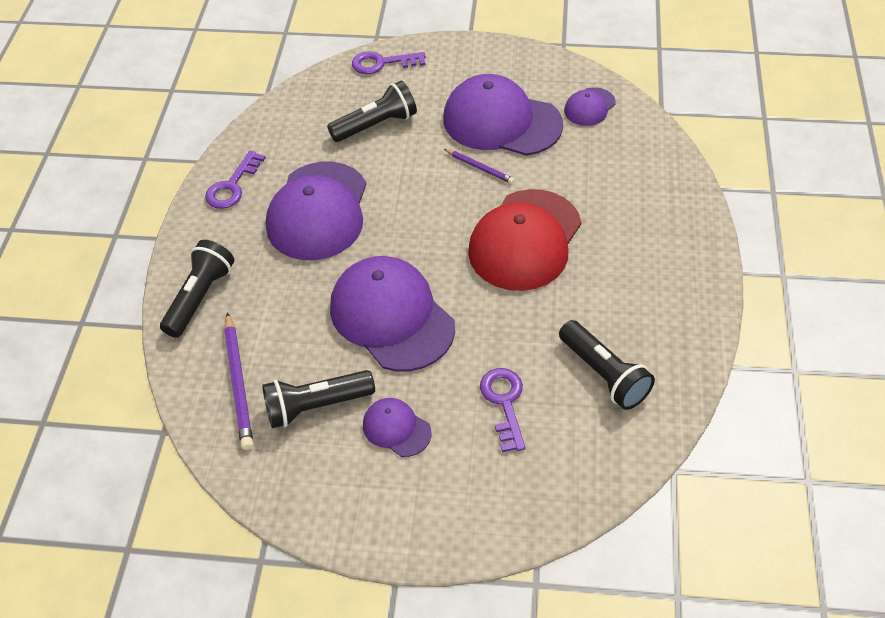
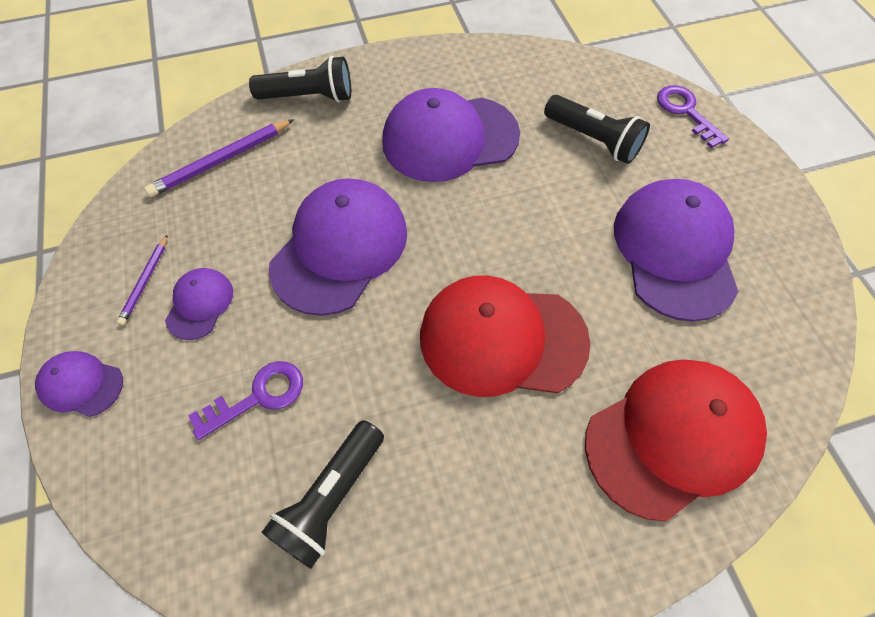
camera: 65 degrees right, 10 degrees up
purple key [205,150,266,209] -> none
black flashlight [262,370,375,428] -> none
purple pencil [444,149,514,184] -> purple pencil moved to [117,234,168,325]
purple cap [564,87,616,126] -> purple cap moved to [35,351,123,417]
none -> red cap [585,360,767,522]

